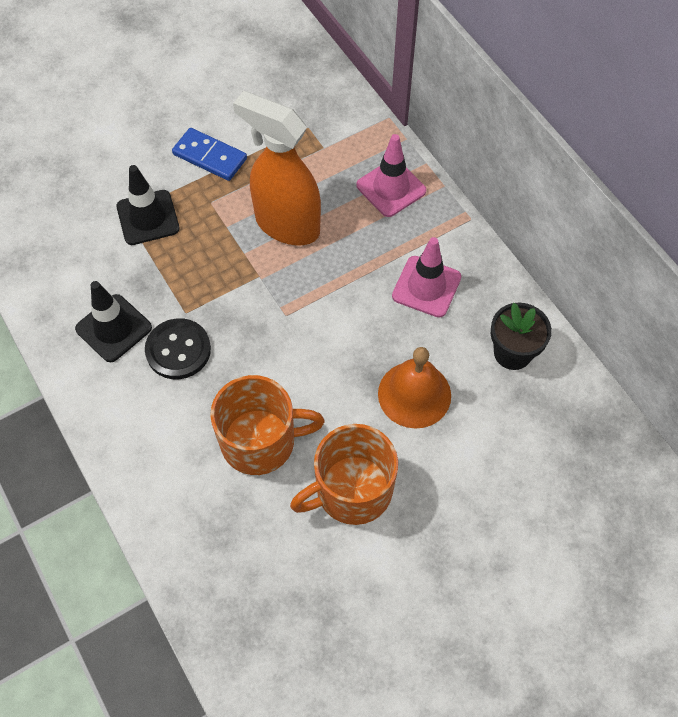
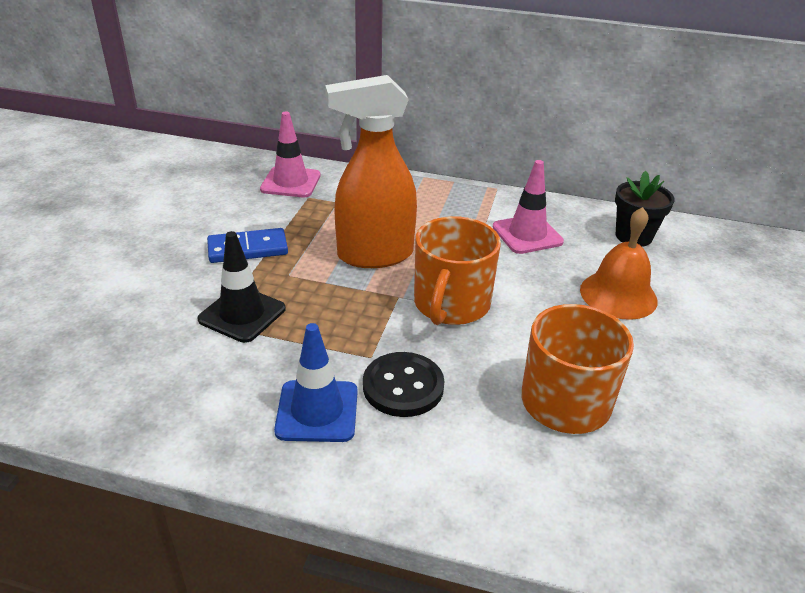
camera: 45 degrees left, 25 degrees down
black traffic cone [75,281,152,362] -> blue traffic cone [274,323,358,442]
orange mug [290,424,398,525] -> orange mug moved to [414,216,501,325]
pink traffic cone [356,134,426,217] -> pink traffic cone moved to [260,112,321,197]

